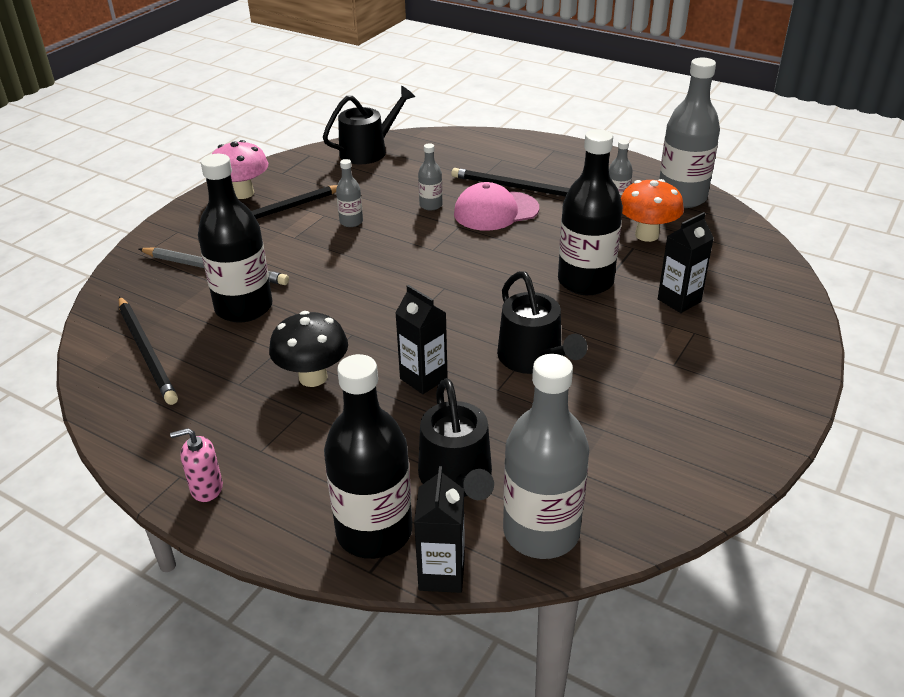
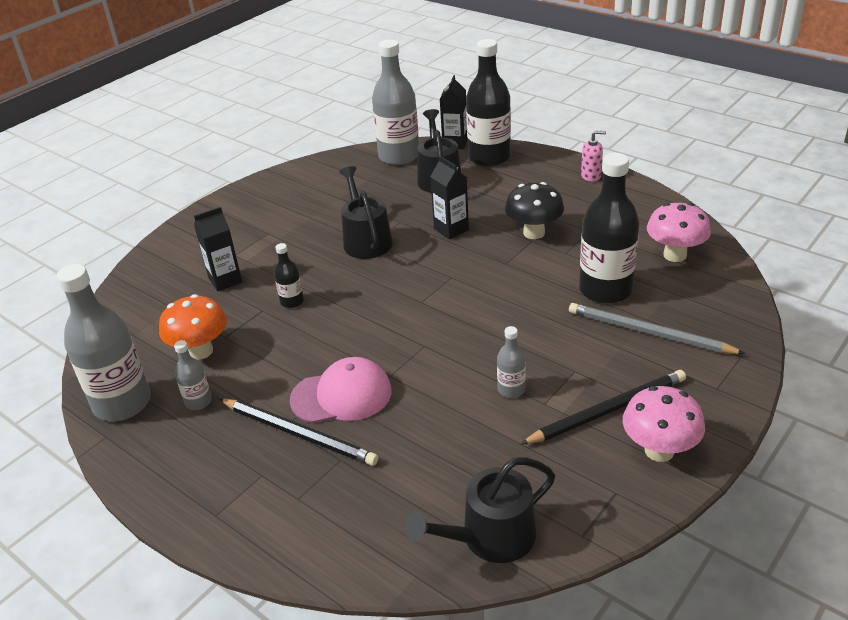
camera: 170 degrees left, 0 degrees up
black pencil [119,296,178,405] -> pink mushroom [647,203,711,262]
grey bottle [418,143,442,211] -> none
black bottle [558,129,623,295] -> black bottle [274,243,304,308], size x0.47

